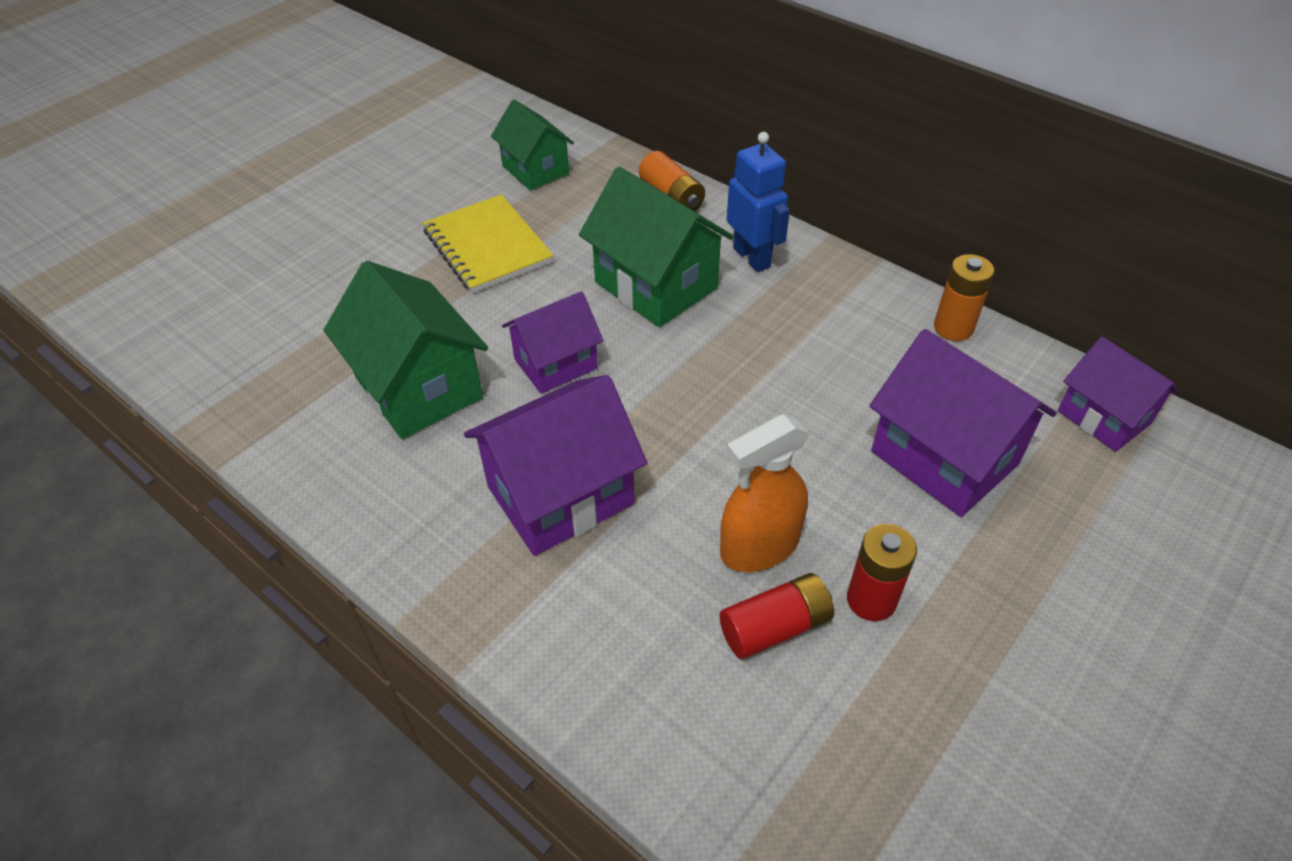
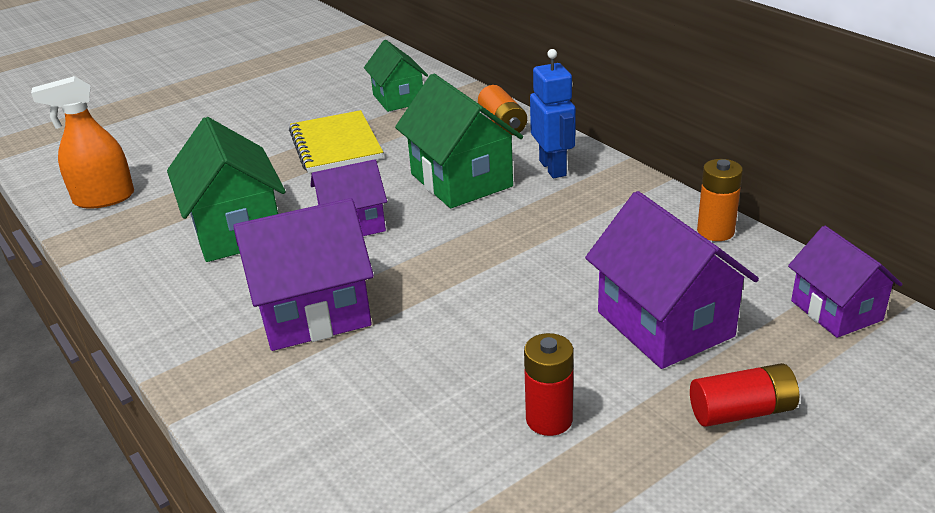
camera: 15 degrees right, 15 degrees down
red battery [719,573,834,659] -> red battery moved to [690,363,799,427]
orange spray bottle [720,414,809,572] -> orange spray bottle moved to [31,76,134,209]

